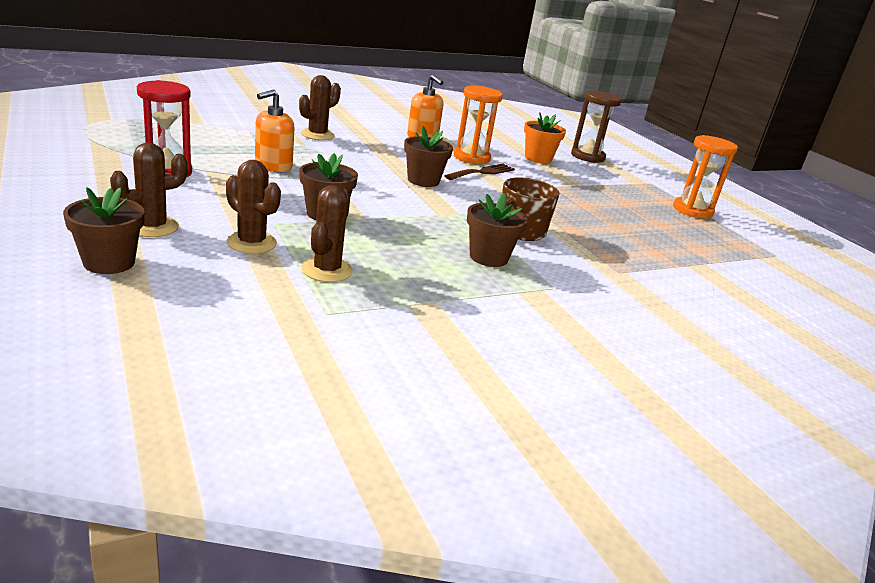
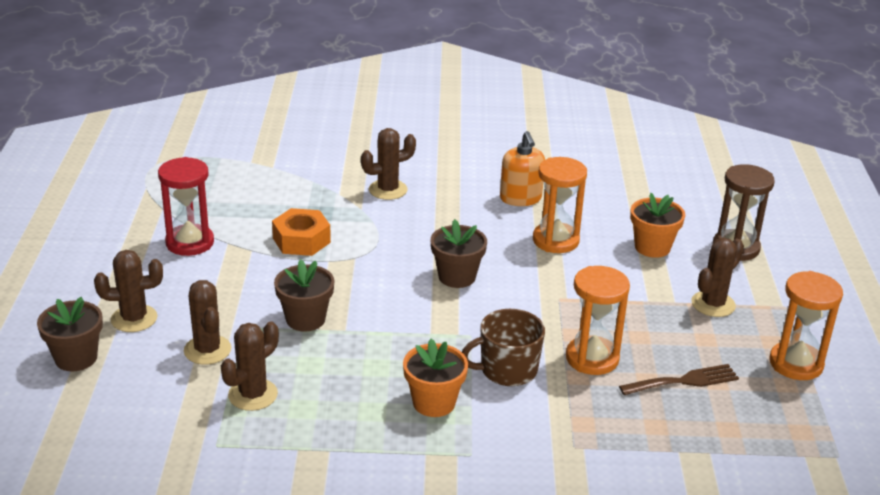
camera: 30 degrees right, 5 degrees up
orange soap dispenser [255,90,295,172] -> orange nut [272,208,331,256]
brown fork [444,163,515,180] -> brown fork moved to [619,364,739,395]
brown flower pot [467,193,528,267] -> orange flower pot [403,339,468,417]
none -> orange hourglass [566,266,630,375]
none -> brown cactus [691,238,744,317]

